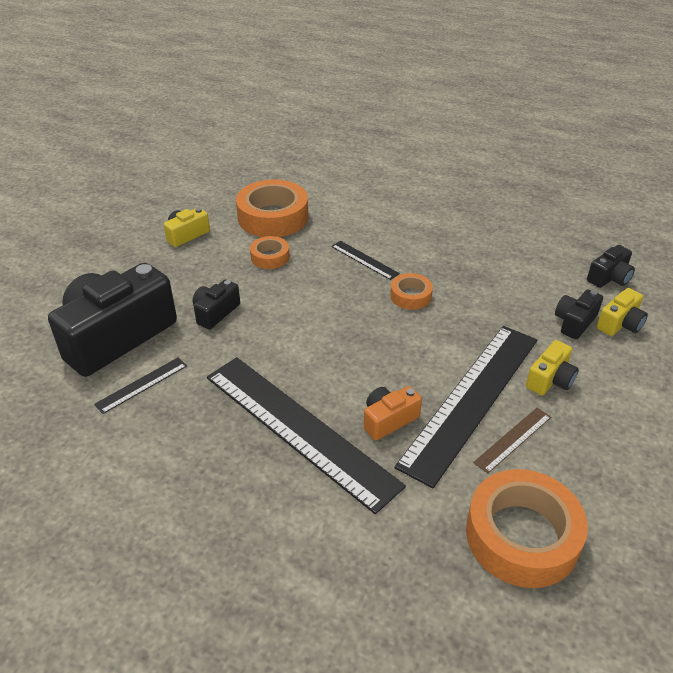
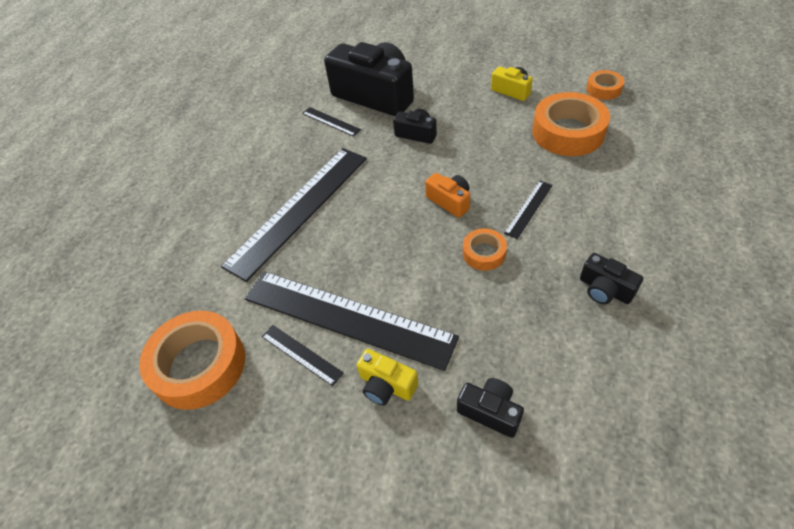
camera: 85 degrees right, 10 degrees up
orange tape [250,236,290,269] -> orange tape moved to [586,70,624,100]
orange camera [364,386,422,440] -> orange camera moved to [425,173,470,218]
brown ruler [473,408,551,474] -> black ruler [261,325,344,386]
black camera [587,245,635,288] -> black camera moved to [580,253,643,304]
yellow camera [597,288,648,336] -> none

